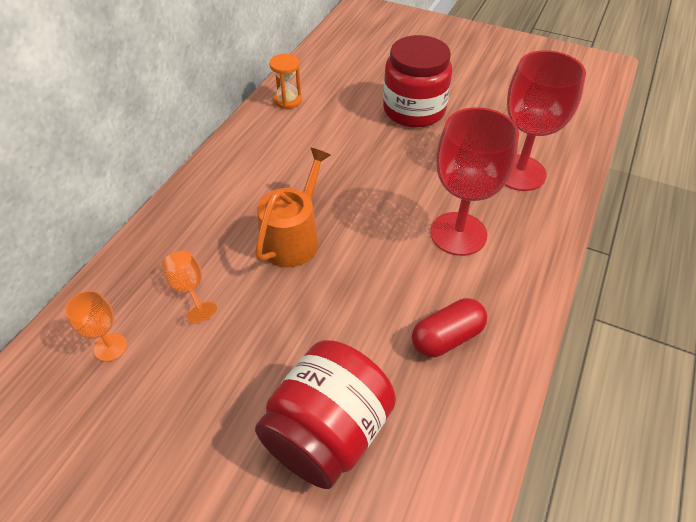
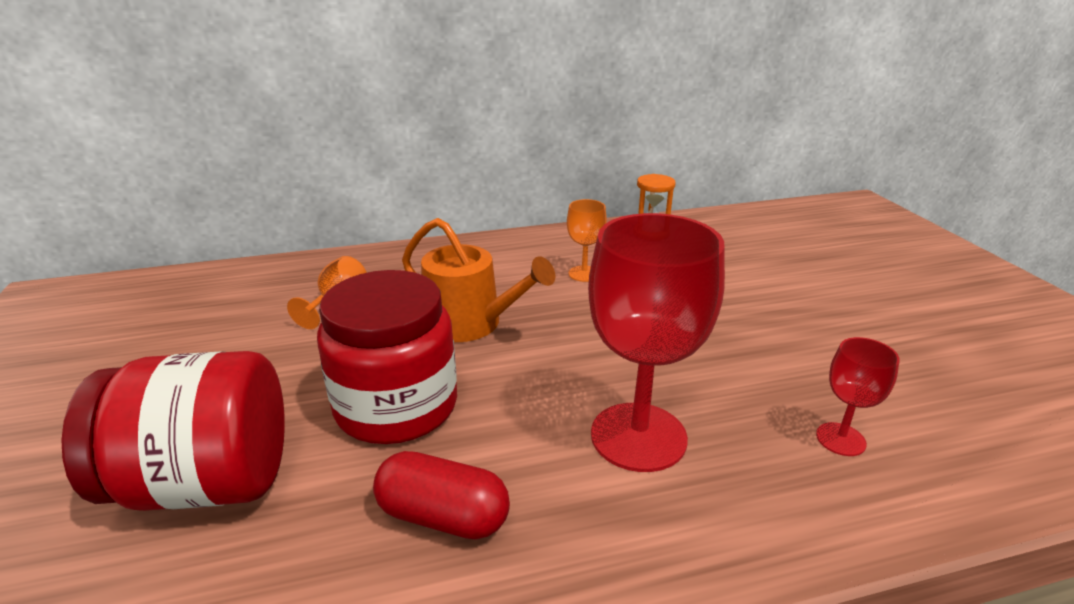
camera: 50 degrees right, 20 degrees down
orange goblet [65,291,127,362] -> orange goblet moved to [567,199,607,282]
orange watering can [255,148,330,267] -> orange watering can turned 45 degrees clockwise [402,218,555,342]
red jar [383,35,452,128] -> red jar moved to [317,270,457,444]
red goblet [505,50,586,191] -> red goblet [816,337,900,456], size x0.48

